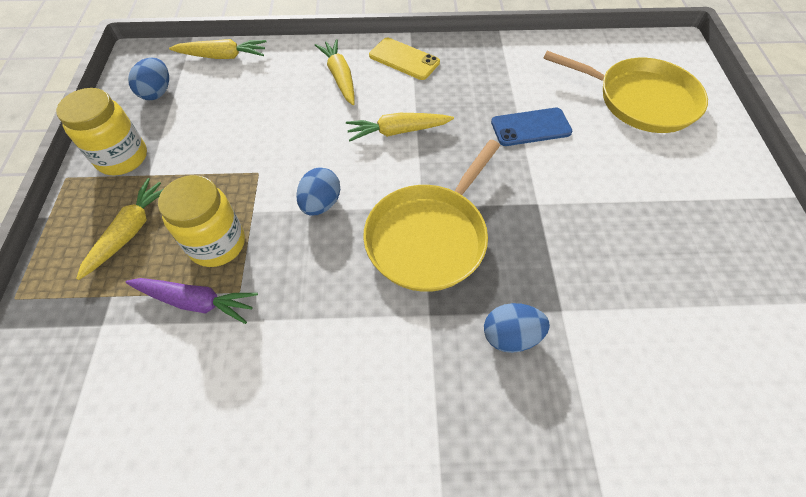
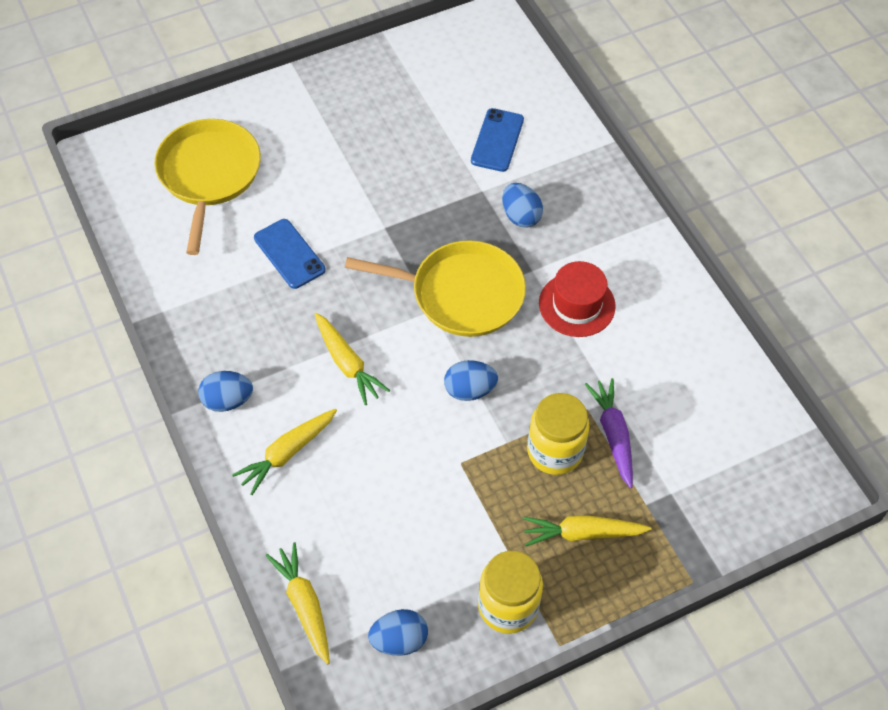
camera: 115 degrees left, 0 degrees up
yellow phone [369,38,440,80] -> blue egg [198,371,253,412]
none -> blue phone [471,108,524,172]
none -> red hat [539,261,616,337]

